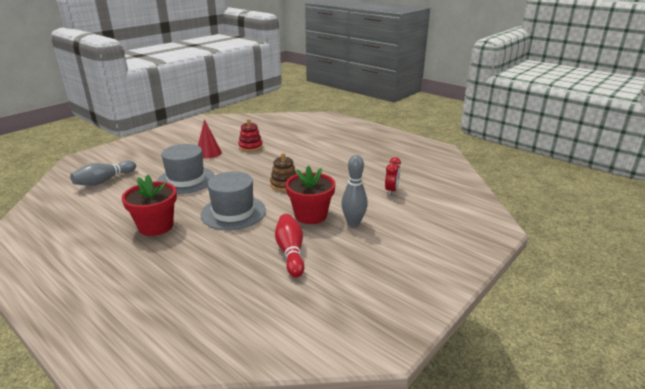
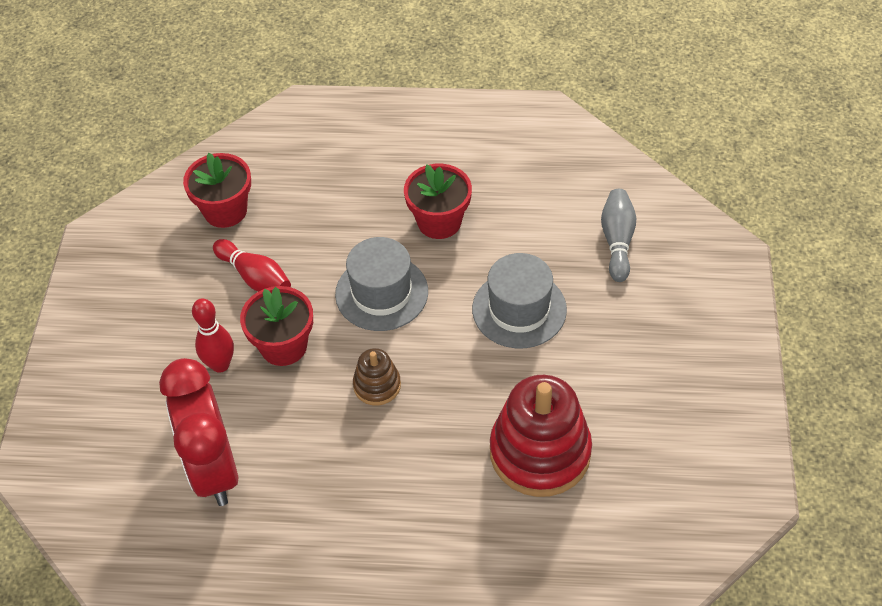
camera: 145 degrees right, 25 degrees up
red cone [198,119,222,159] -> none
red stacking toy [238,119,263,152] -> red stacking toy [490,375,592,497], size x2.04
grey bowling pin [341,155,368,227] -> red bowling pin [192,298,234,373]
red clock [385,157,401,195] -> red clock [159,358,238,506], size x2.40
none -> red flower pot [183,153,251,228]

